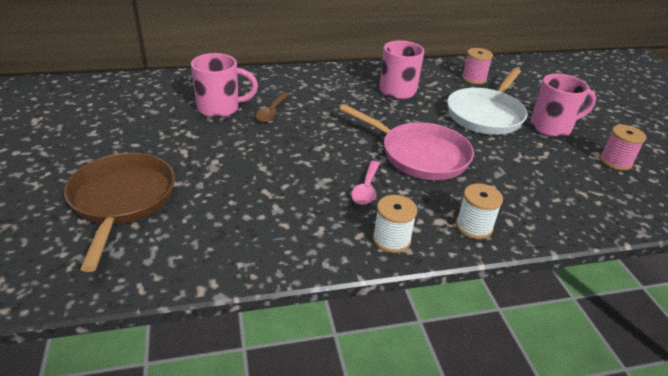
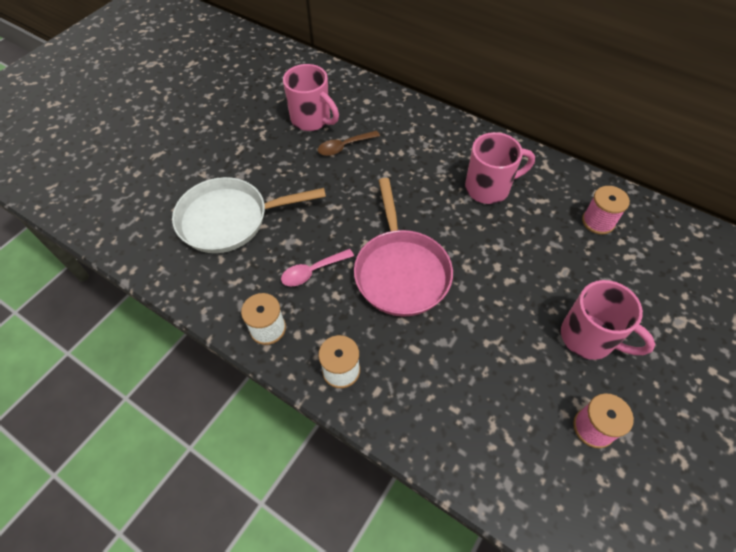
camera: 50 degrees right, 20 degrees up
brown pan [64,153,175,272] -> none
white pan [447,68,528,135] -> white pan moved to [172,177,326,253]

